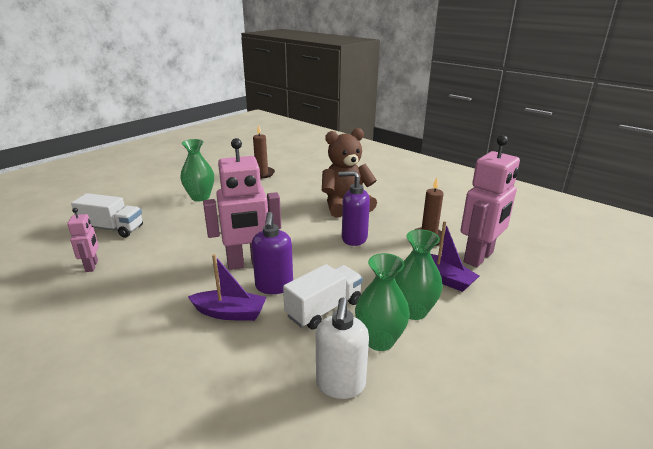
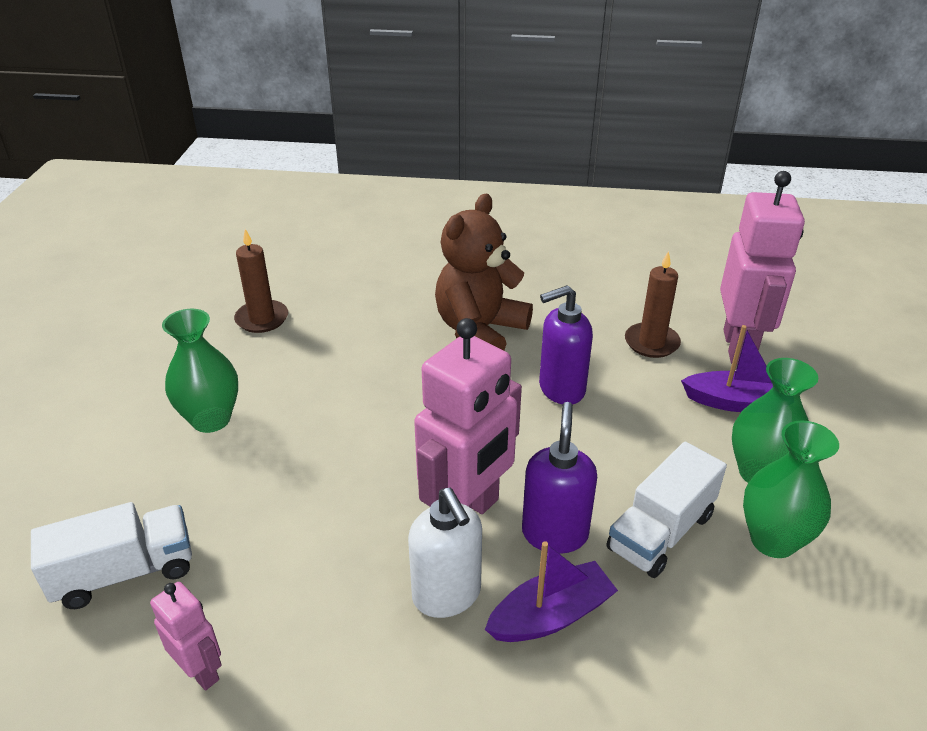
camera: 35 degrees left, 10 degrees up
purple soap dispenser [252,212,293,294] -> purple soap dispenser turned 135 degrees counterclockwise [522,402,597,554]
white truck [283,264,363,330] -> white truck turned 150 degrees counterclockwise [606,442,727,578]
white soap dispenser [316,298,369,399] -> white soap dispenser moved to [408,488,482,618]

